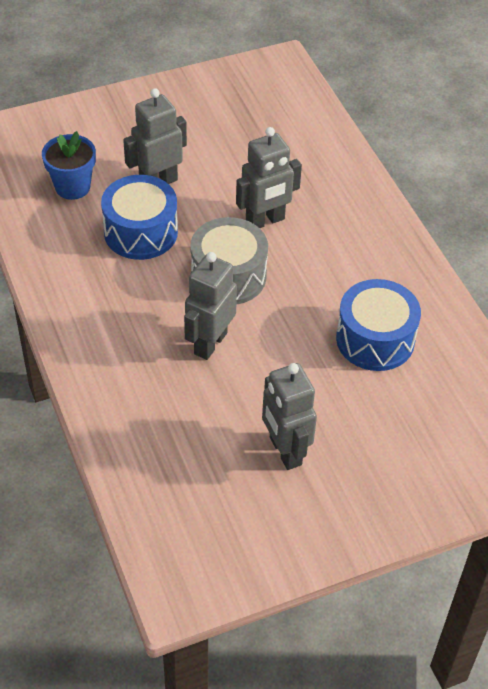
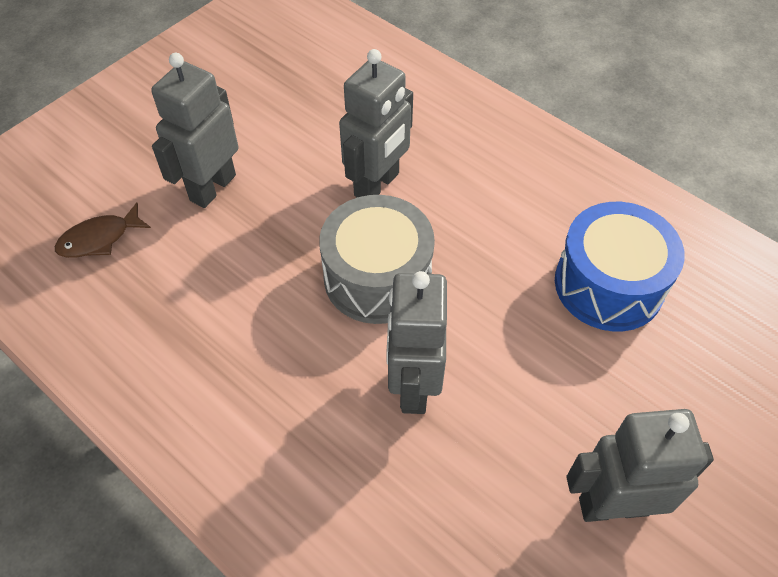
camera: 25 degrees left, 5 degrees up
blue flower pot [42,131,96,200] -> brown fish [55,203,151,258]
blue drum [101,175,178,260] -> none
grey robot [262,363,317,470] -> grey robot turned 135 degrees clockwise [566,409,714,522]

